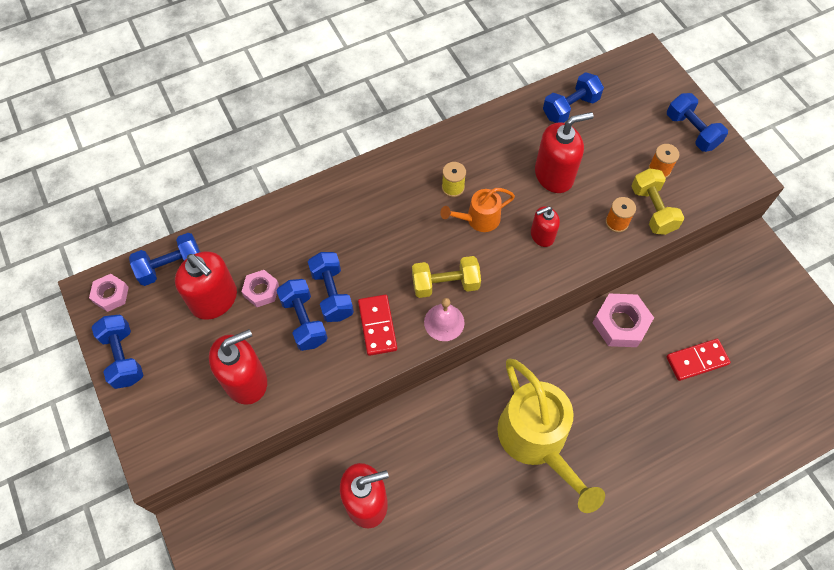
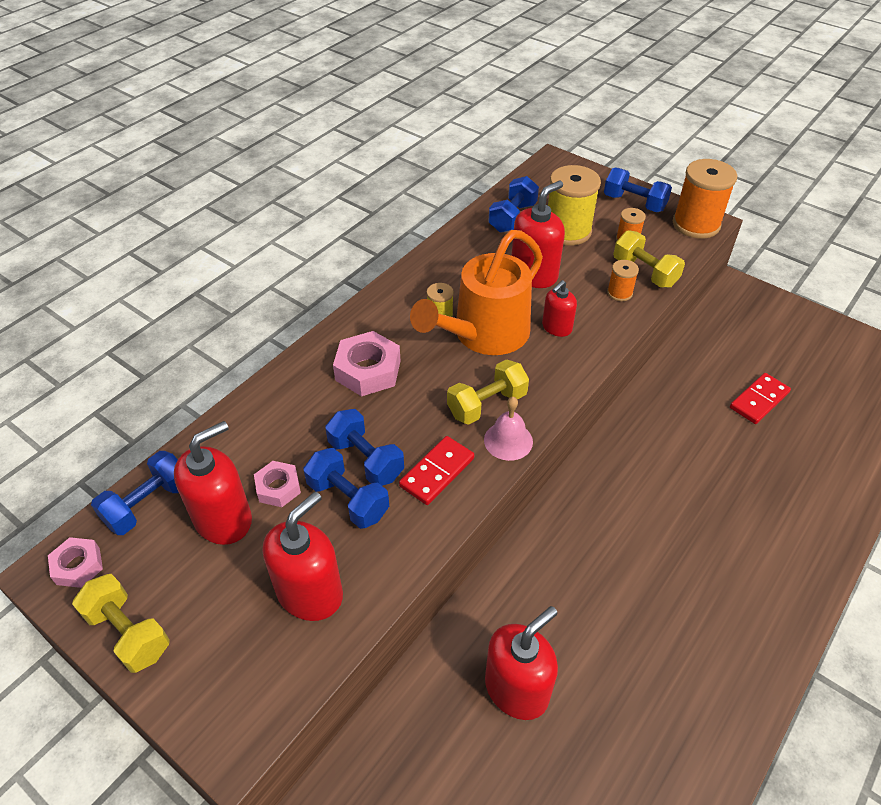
camera: 25 degrees left, 15 degrees down
blue dumbbell [92,314,144,389] -> yellow dumbbell [72,574,170,673]
red soap dispenser [175,251,237,320] -> red soap dispenser turned 60 degrees counterclockwise [174,421,252,545]
red domino [358,295,397,356] -> red domino turned 75 degrees clockwise [399,436,474,505]
orange watering can [440,188,515,232] -> orange watering can [410,230,543,355], size x1.98
yellow watering can [497,358,605,513] -> none
pink nut [593,294,654,347] -> pink nut moved to [333,331,401,396]
none -> yellow spool [548,165,601,246]
none -> orange spool [673,159,737,239]

